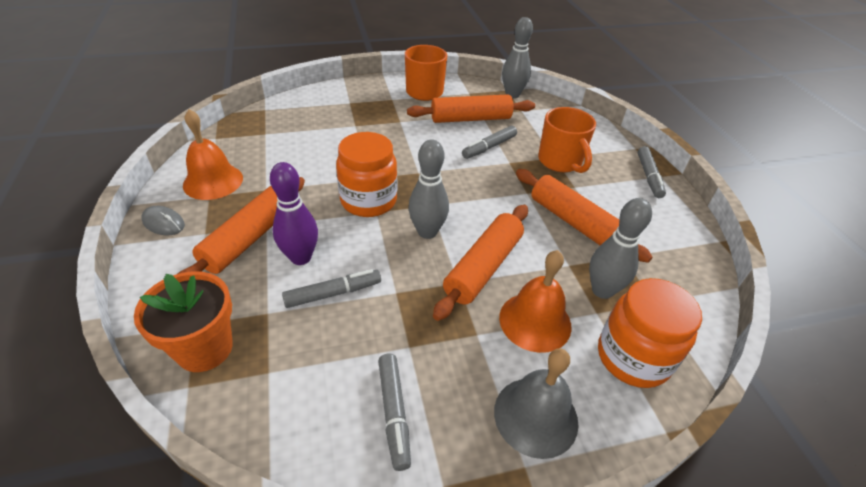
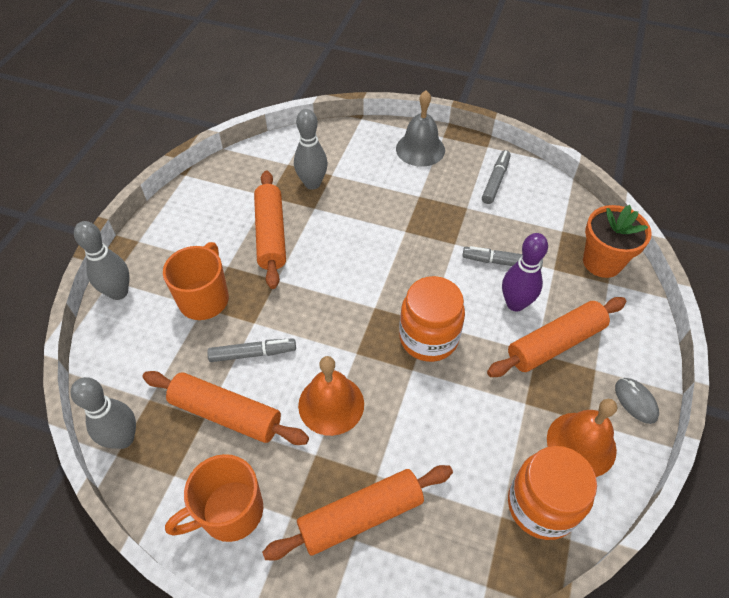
camera: 145 degrees left, 10 degrees up
grey bowling pin [408,139,449,239] -> grey bowling pin moved to [74,221,130,300]
orange rolling pin [433,205,528,321] -> orange rolling pin moved to [262,465,453,561]
orange bell [499,250,572,353] -> orange bell moved to [298,356,364,436]
orange jar [598,278,702,388] -> orange jar moved to [508,446,597,540]
grey marker [638,146,666,198] -> none

